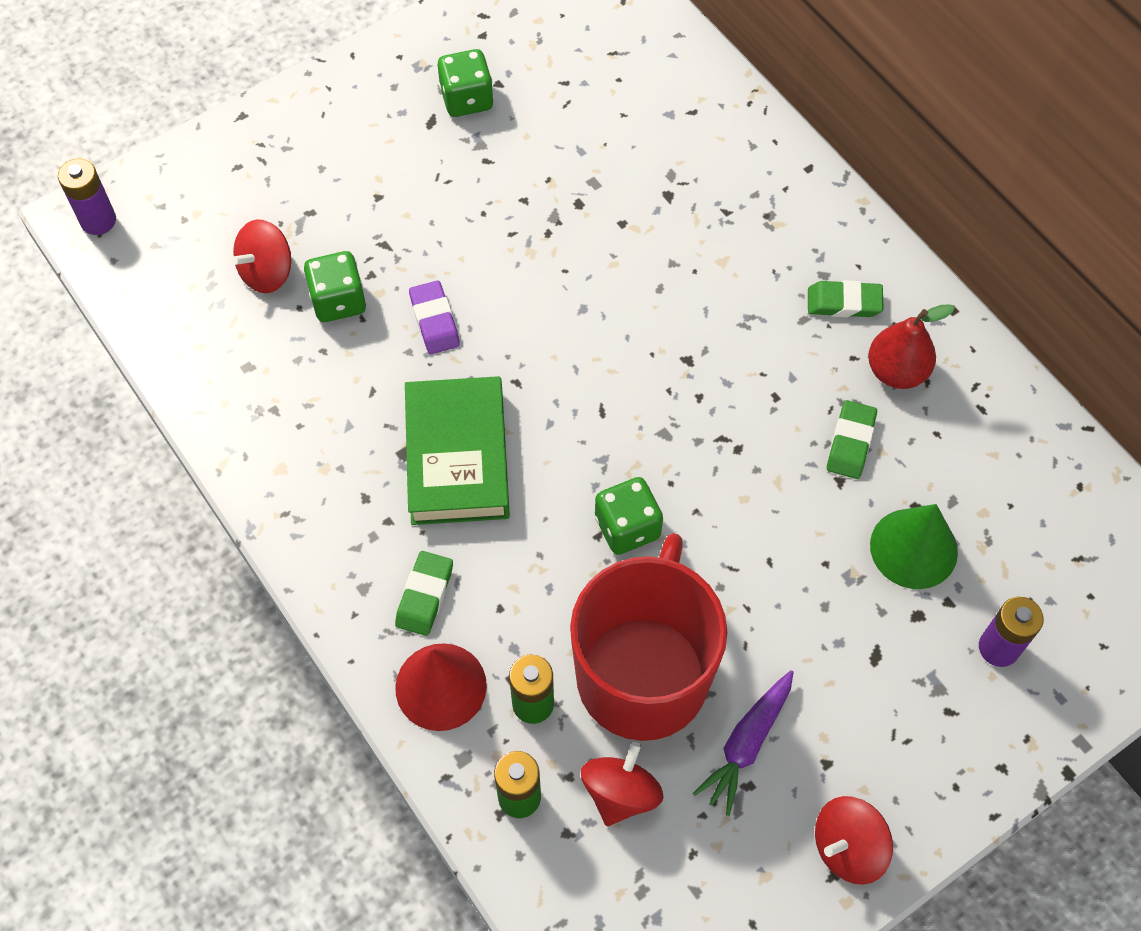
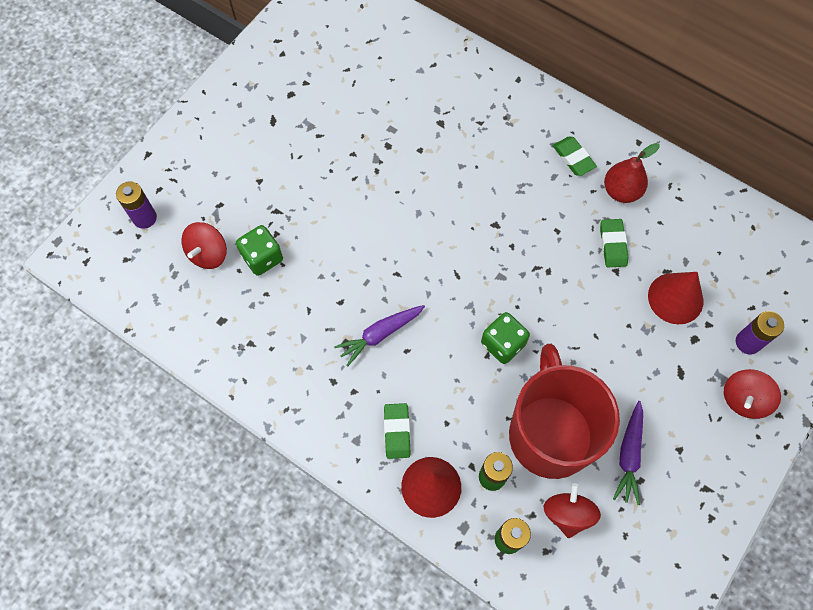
camera: 20 degrees left, 5 degrees up
purple battery [58,158,116,235] -> purple battery moved to [116,181,157,229]
green book [405,376,510,525] -> purple carrot [334,305,425,367]
purple eraser [409,281,460,354] -> none
green dice [438,49,494,117] -> none
green eraser [808,280,884,317] -> green eraser turned 75 degrees clockwise [553,137,597,176]
red spinning top [815,796,893,885] -> red spinning top moved to [724,369,781,419]
green cone [870,504,958,589] -> red cone [648,272,703,324]

